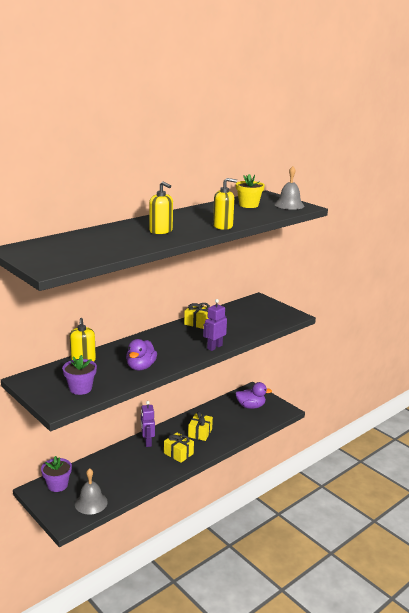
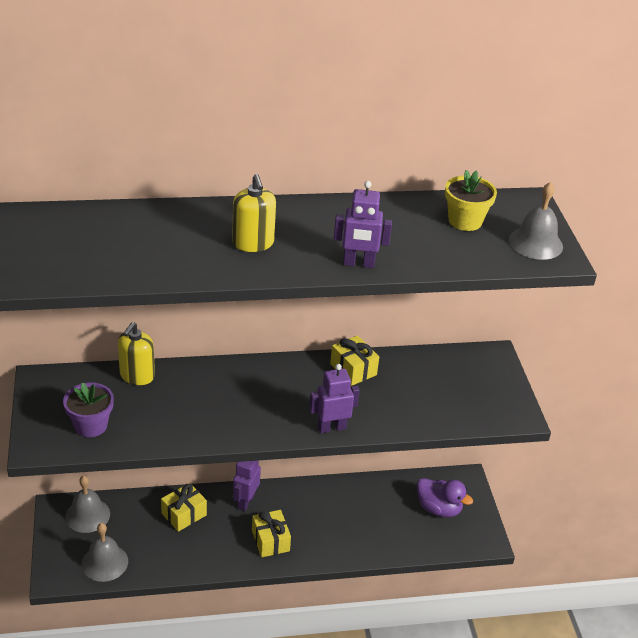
camera: 30 degrees right, 15 degrees up
purple flower pot [41,456,72,492] -> grey bell [65,476,110,533]
purple duck [126,339,157,371] -> none
yellow gift [188,411,213,441] -> yellow gift moved to [161,483,207,532]
yellow soap dispenser [213,178,237,230] -> purple robot [334,181,392,268]

